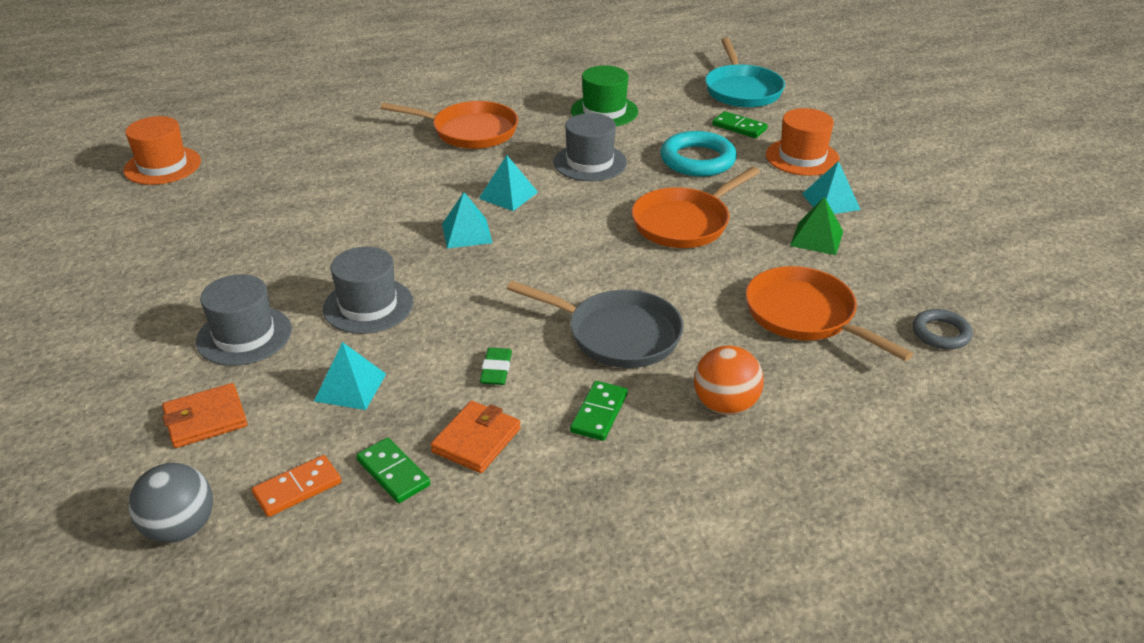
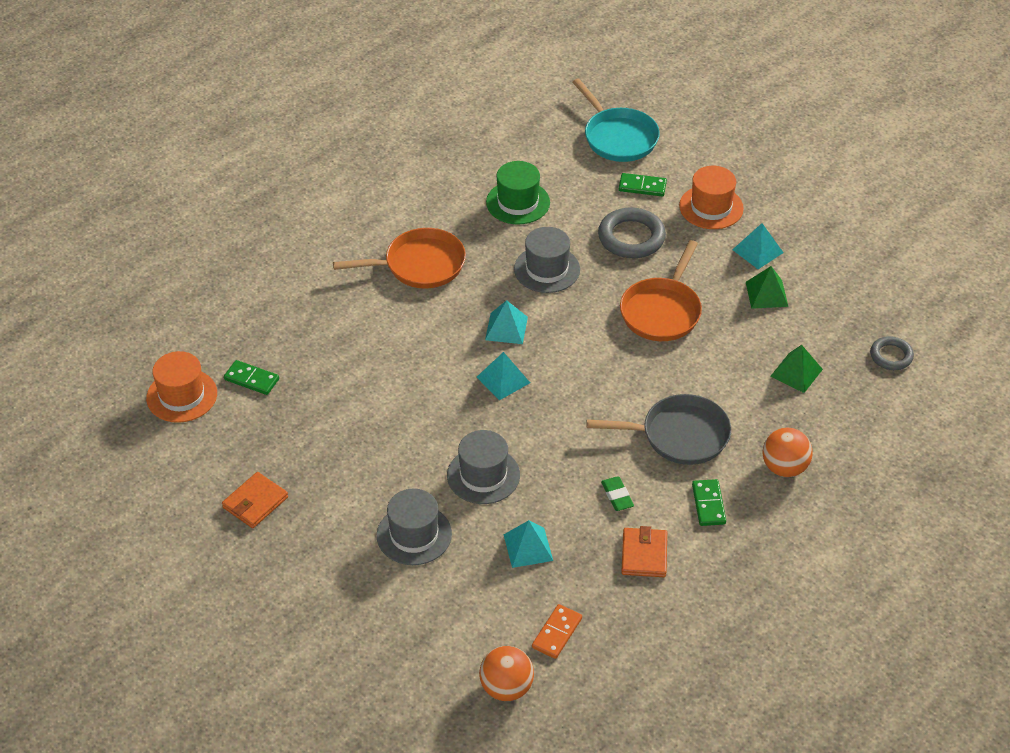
camera: 25 degrees left, 10 degrees up
grey ball [129,463,213,543] -> orange ball [479,646,534,701]
orange wallet [162,383,247,448] -> orange wallet moved to [222,472,288,528]
green domino [356,438,430,503] -> green domino moved to [224,360,279,395]
turquoise ring [660,131,737,177] -> grey ring [598,207,666,258]
orange pan [746,266,913,361] -> green pyramid [770,345,823,393]

